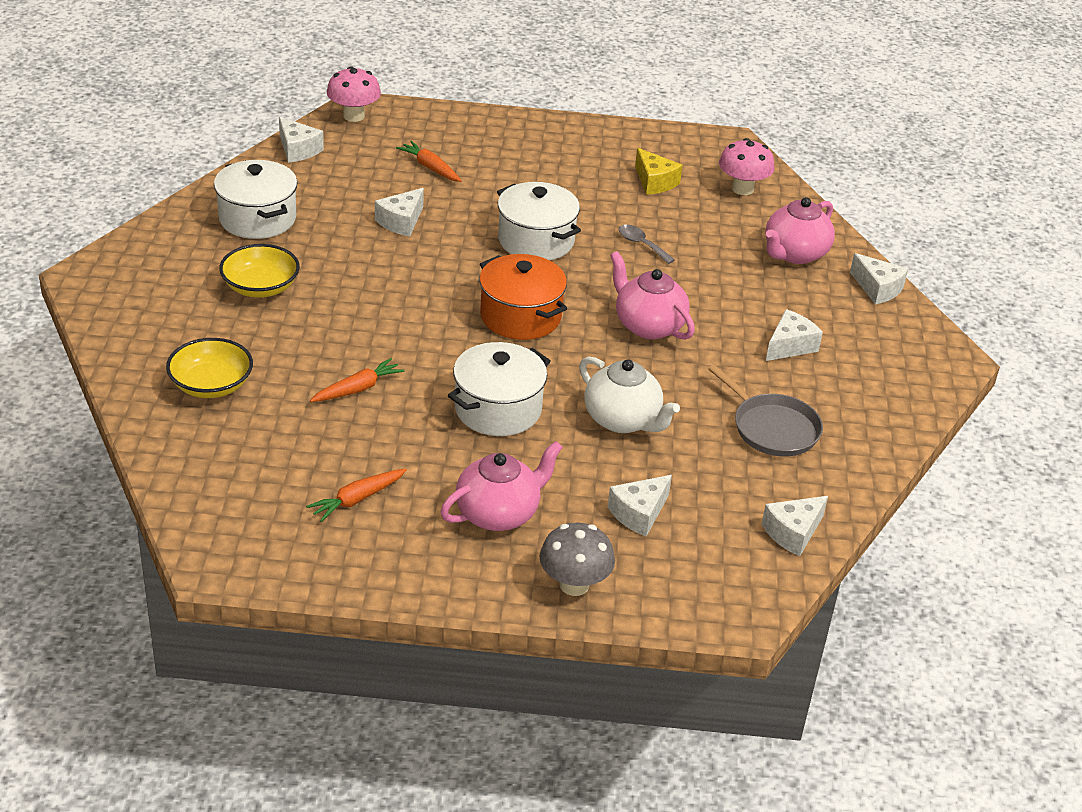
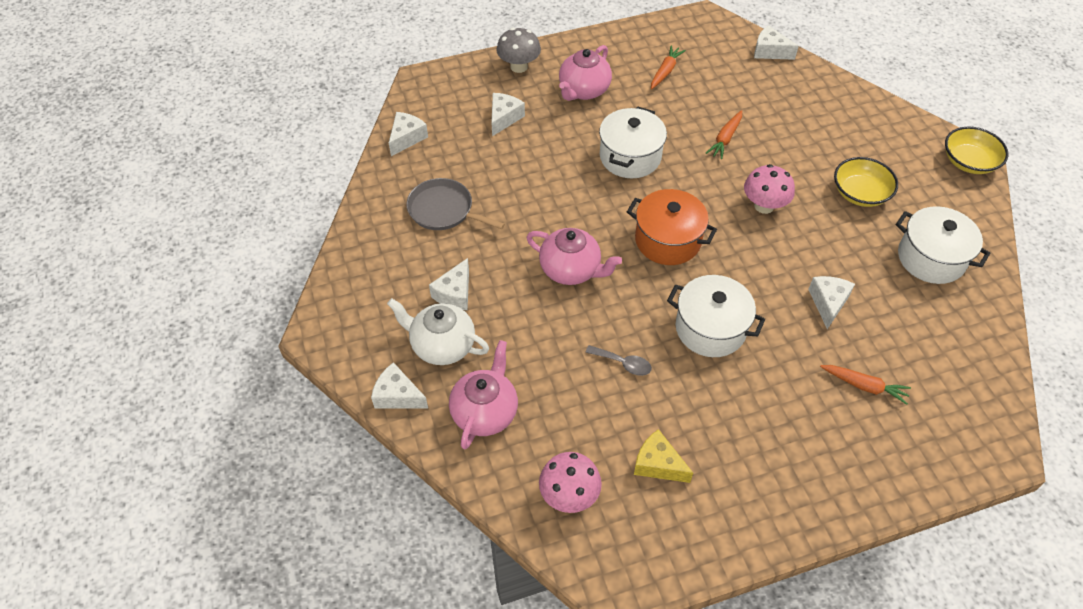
camera: 160 degrees right, 15 degrees up
yellow bowl [166,338,253,398] -> yellow bowl moved to [945,127,1008,174]
white cheese [279,117,324,163] -> white cheese moved to [754,25,799,60]
pink mushroom [327,66,381,122] -> pink mushroom moved to [744,164,795,214]
white teapot [579,356,680,433] -> white teapot moved to [387,298,489,365]

